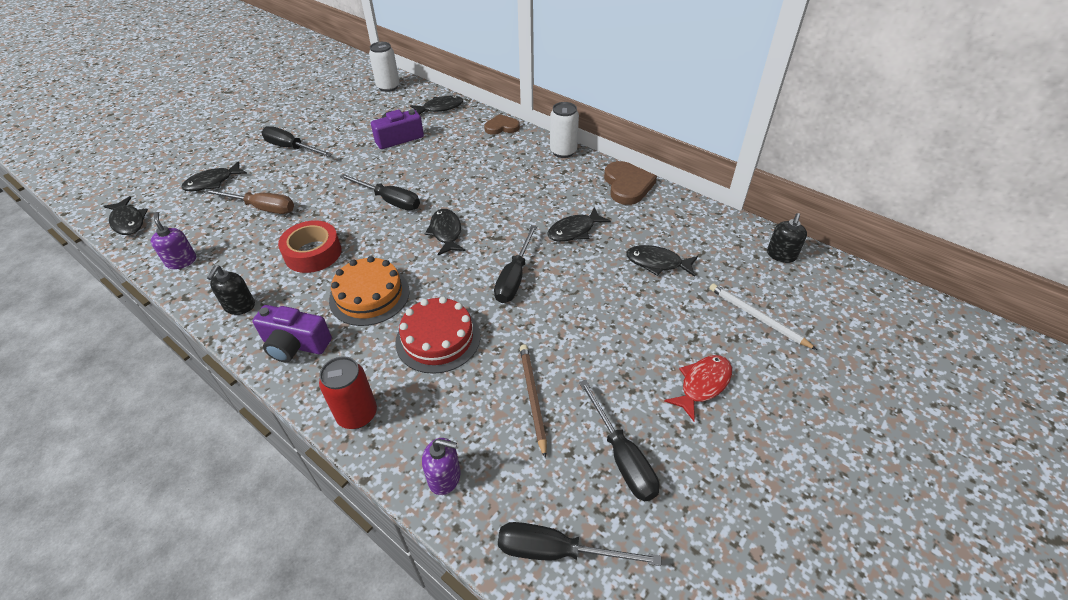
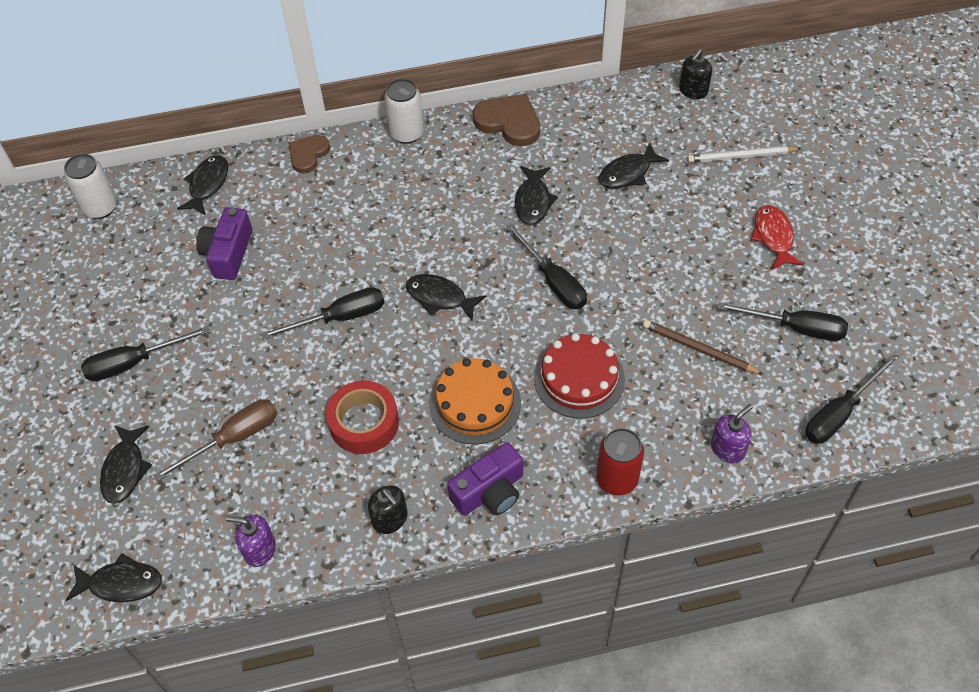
camera: 50 degrees left, 10 degrees up
black soap dispenser [767,213,807,263] -> black soap dispenser turned 60 degrees clockwise [679,49,712,99]

